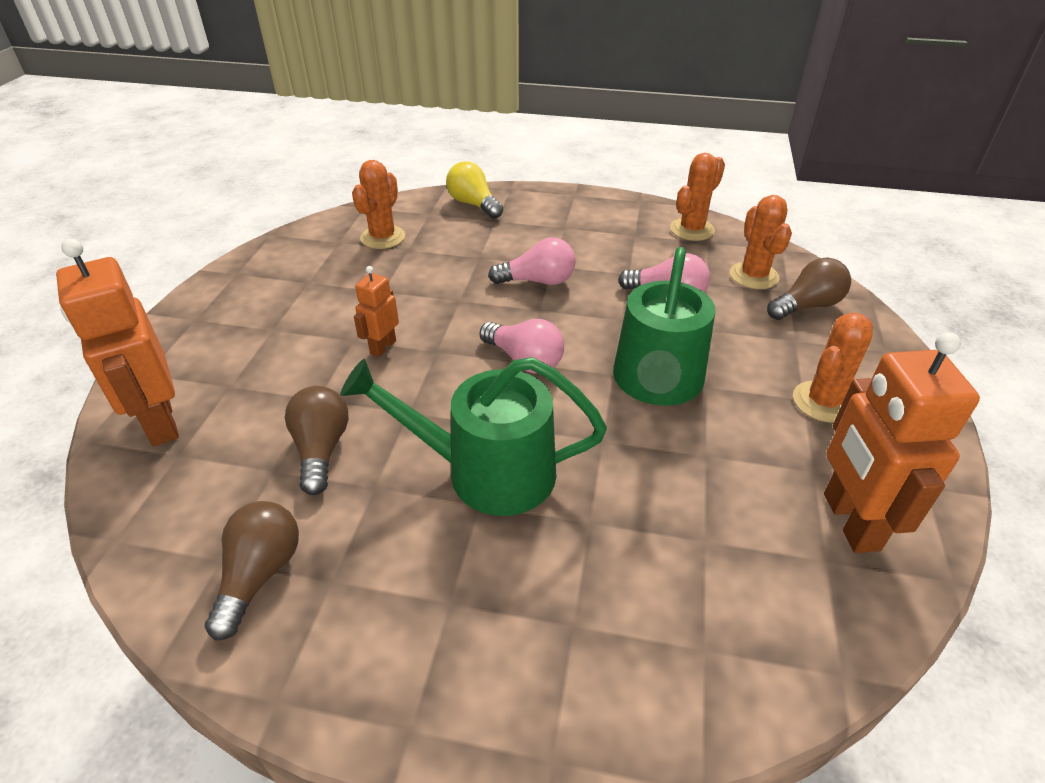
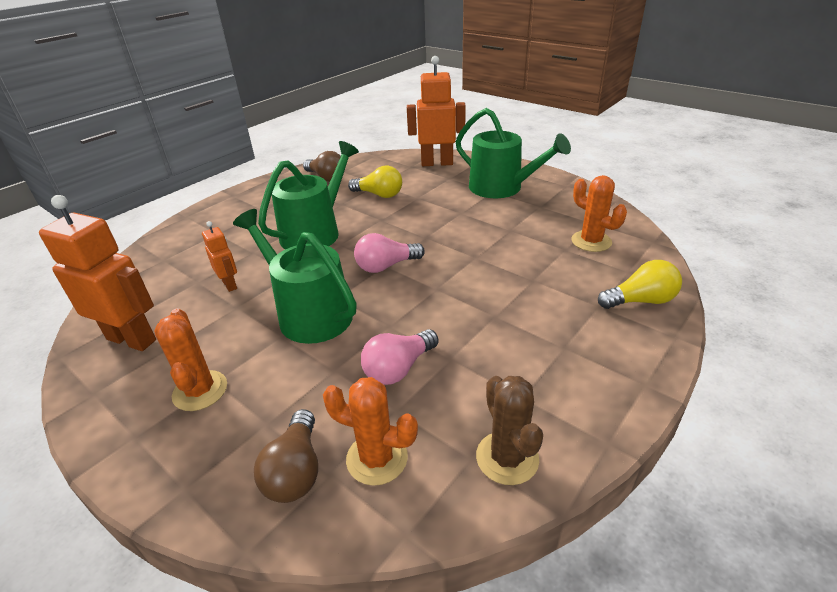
camera: 120 degrees right, 5 degrees down
brown light bulb [285,386,349,495] -> yellow light bulb [348,165,402,198]
orange robot [354,266,399,357] -> orange robot moved to [202,221,237,292]
pink light bulb [488,237,576,285] -> none
orange cactus [670,153,725,241] -> brown cactus [476,376,543,485]
none -> green watering can [456,108,571,198]

